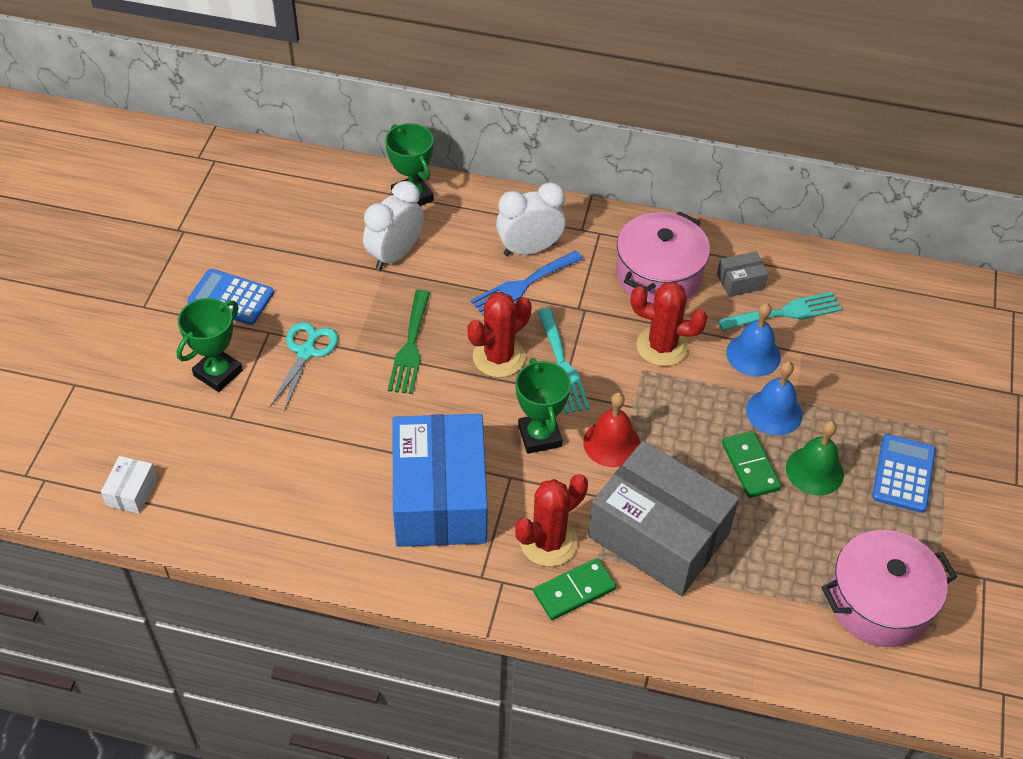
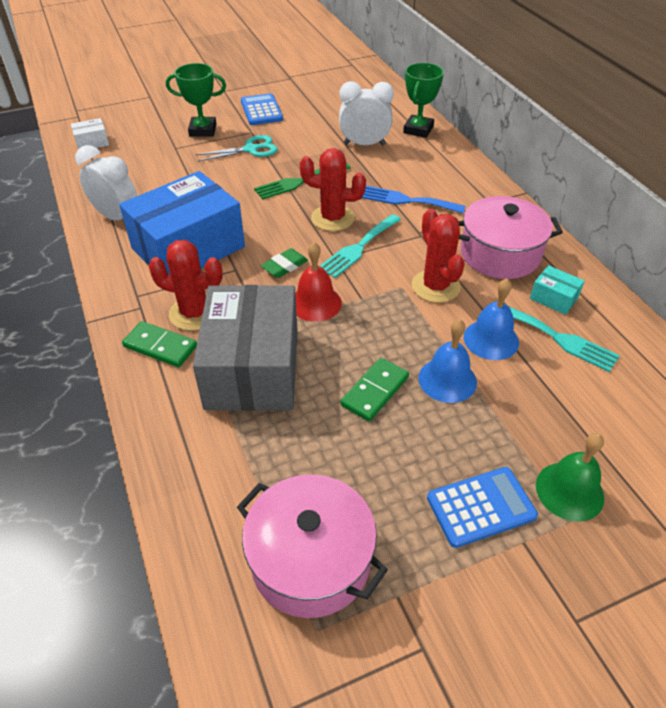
camera: 55 degrees right, 5 degrees down
white clock [496,182,566,256] -> white clock moved to [75,145,137,221]
green trophy [515,358,571,454] -> green eraser [261,248,308,278]
grey box [717,251,768,297] -> turquoise box [530,265,585,315]
green bell [786,421,844,496] -> green bell moved to [536,433,604,522]

